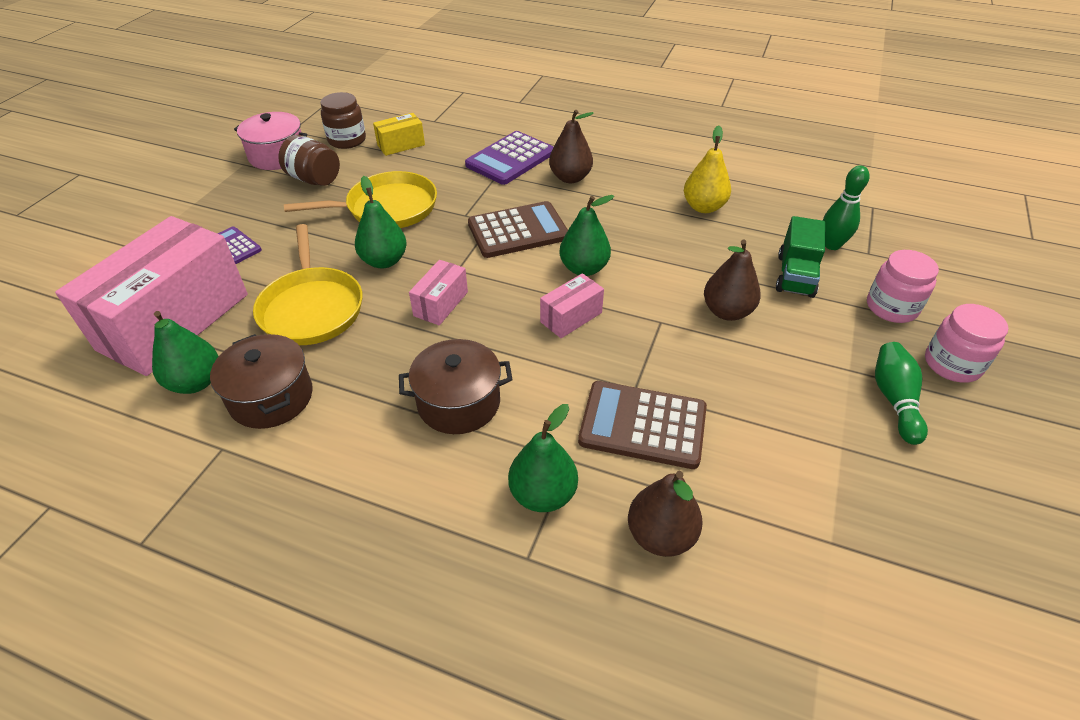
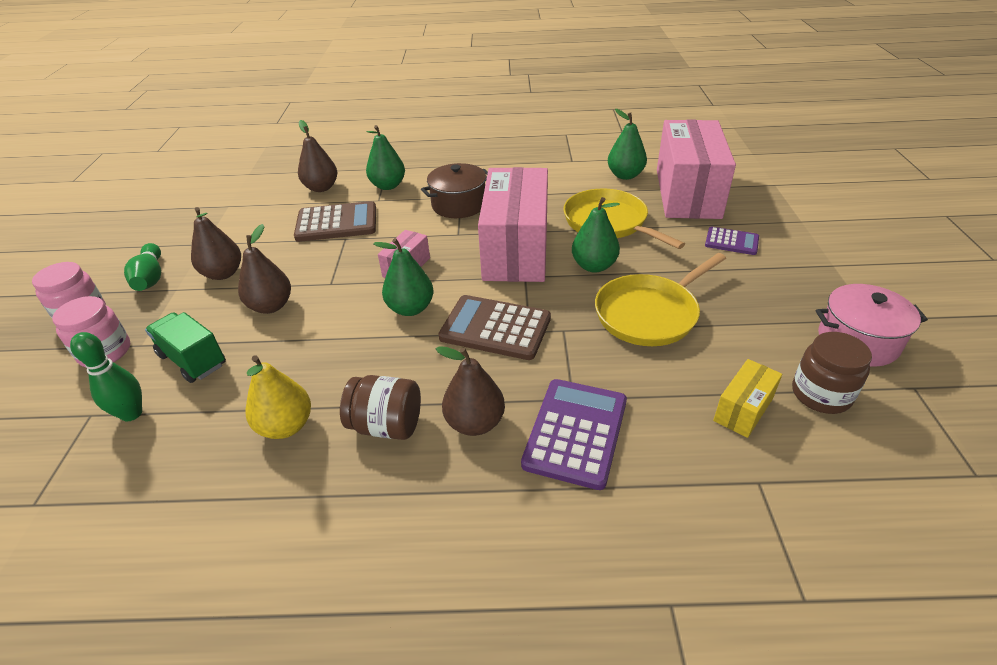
camera: 160 degrees right, 5 degrees down
brown pot [210,334,313,429] -> none
brown jar [278,135,340,186] -> brown jar moved to [340,375,421,440]
pink box [409,260,468,325] -> pink box [478,167,548,282], size x2.31
brown calculator [468,201,568,258] -> brown calculator turned 60 degrees clockwise [438,295,551,360]
green truck [776,216,825,298] -> green truck turned 45 degrees counterclockwise [145,312,226,383]
none -> brown pear [191,207,241,280]

